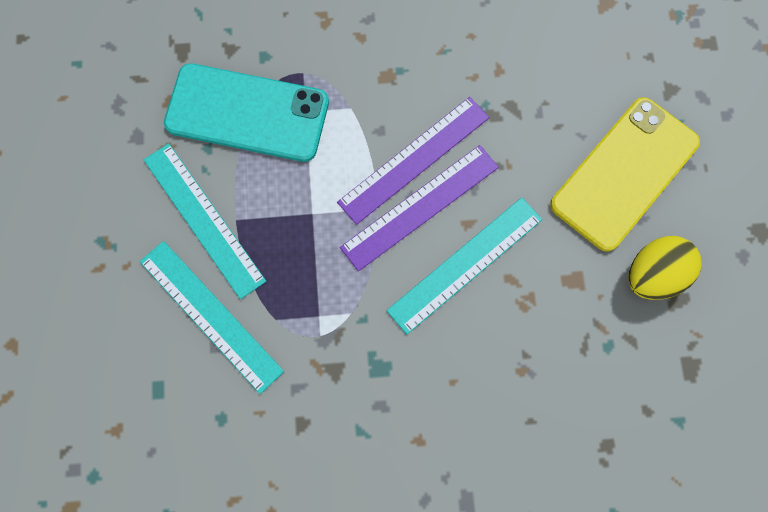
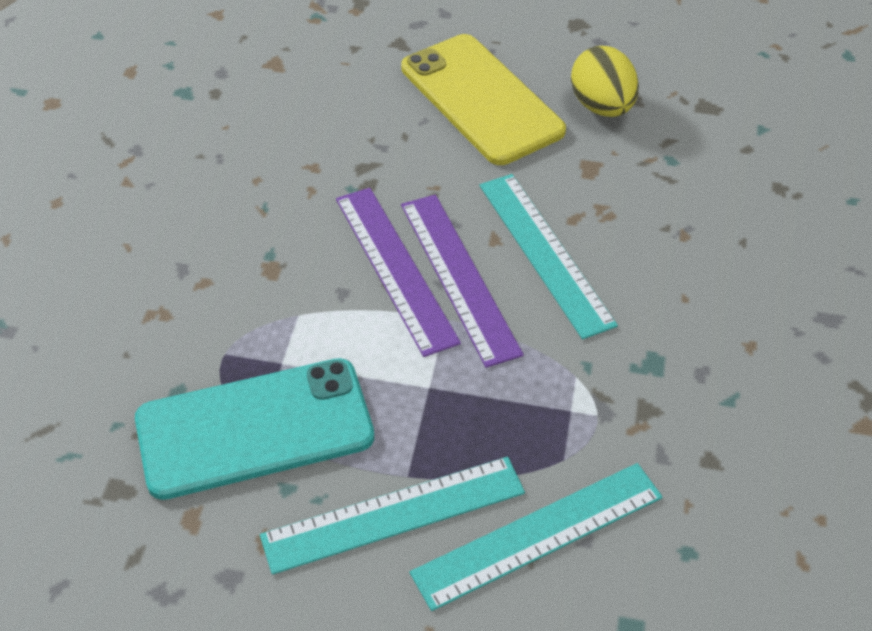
camera: 75 degrees left, 25 degrees down
turquoise phone [164,63,329,162] -> turquoise phone turned 45 degrees clockwise [135,358,374,500]

